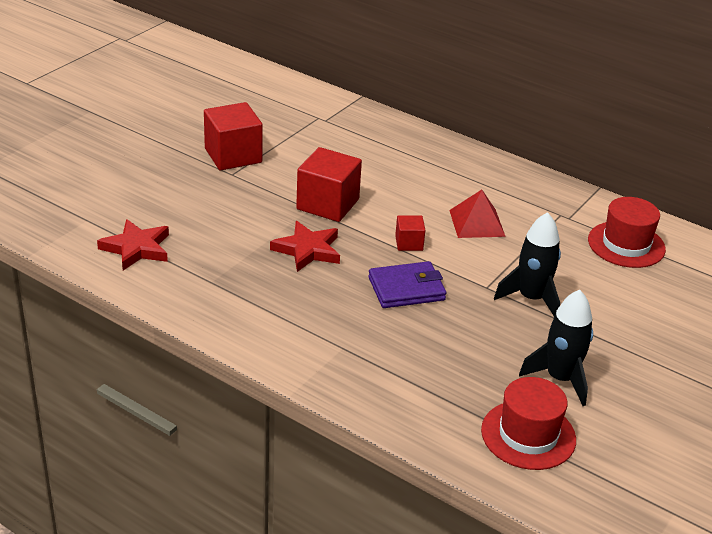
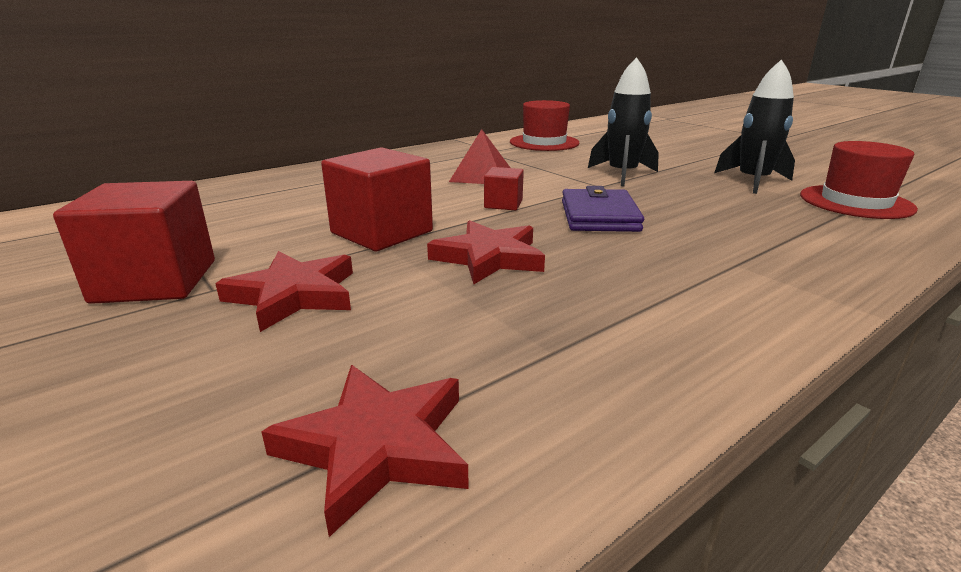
camera: 70 degrees left, 10 degrees down
none -> red star [215,251,353,332]

